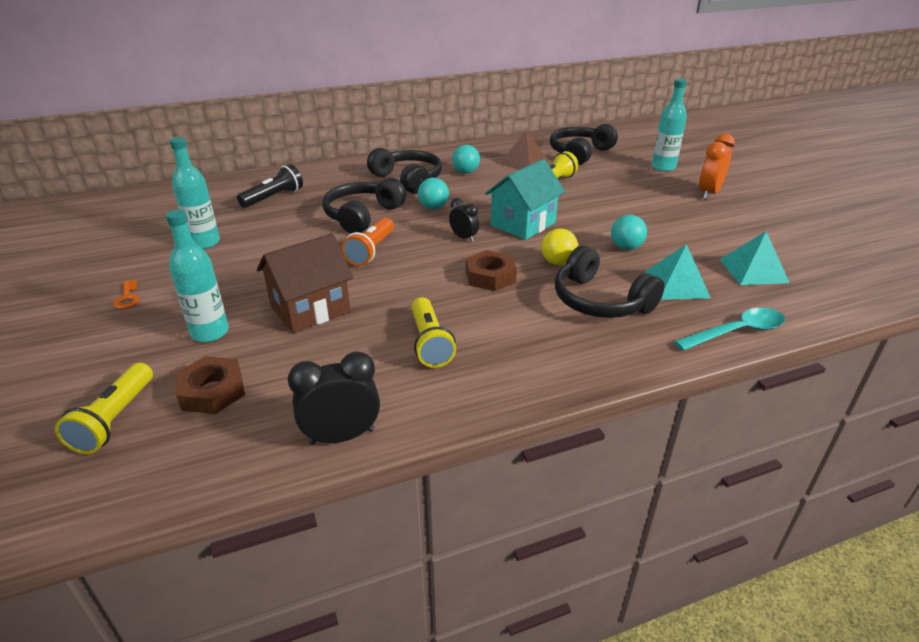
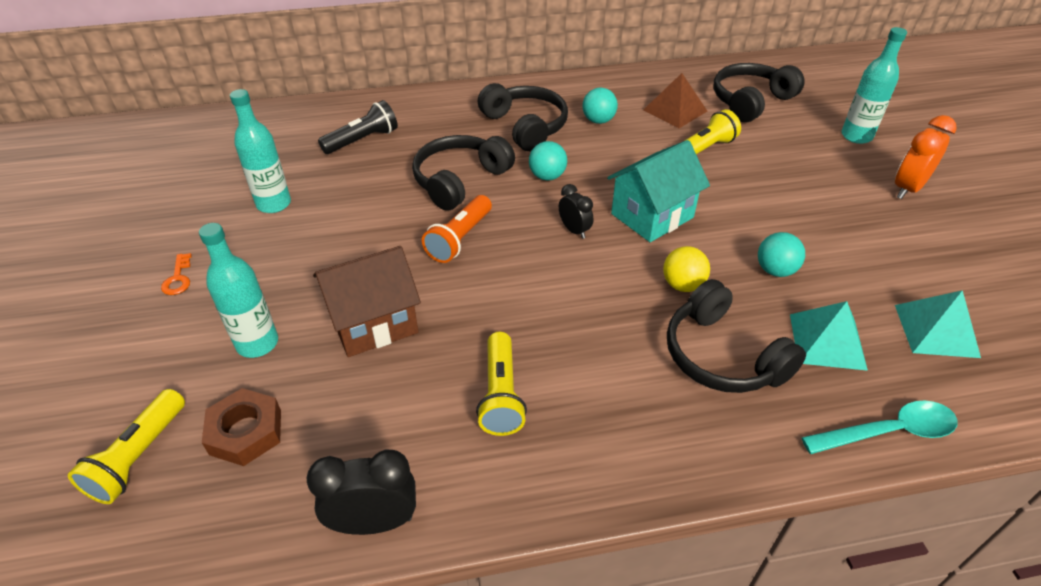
camera: 10 degrees right, 10 degrees up
brown nut [466,250,517,291] -> none

